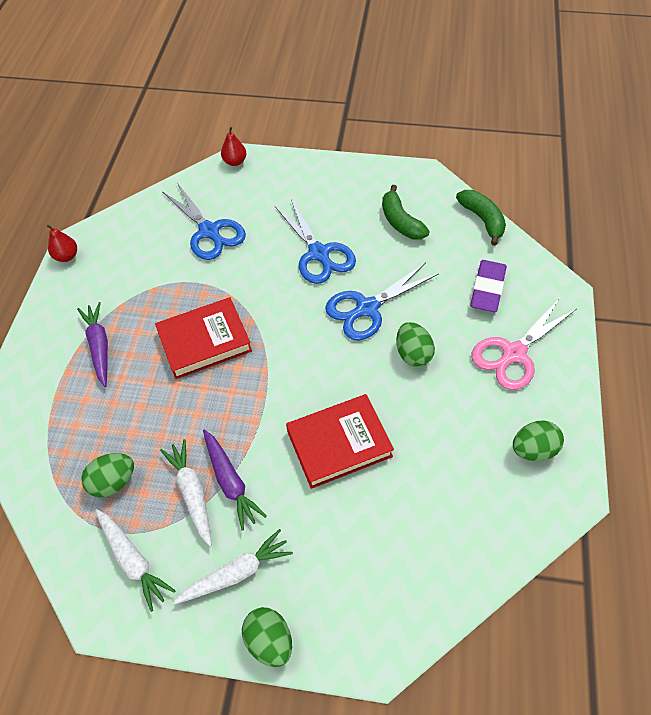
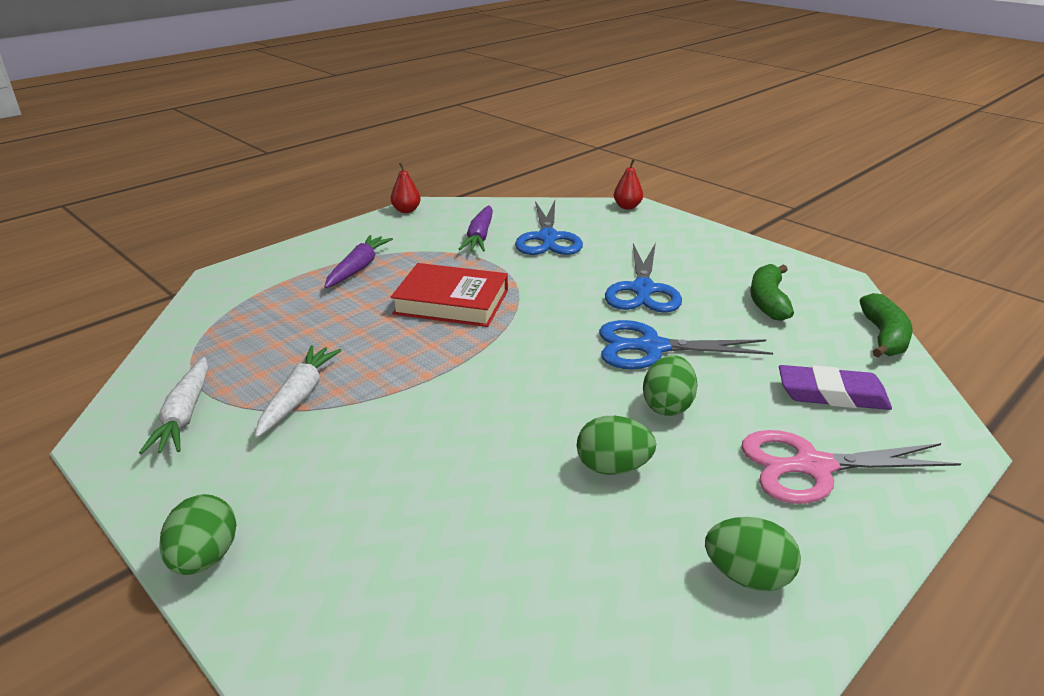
camera: 35 degrees right, 25 degrees down
green egg [81,453,134,498] -> green egg moved to [577,416,656,475]
white carrot [172,529,293,605] -> none
purple carrot [203,429,267,531] -> purple carrot moved to [458,205,493,252]
red book [286,394,394,489] -> none
purple eraser [470,260,507,312] -> purple eraser turned 45 degrees clockwise [779,365,892,410]

